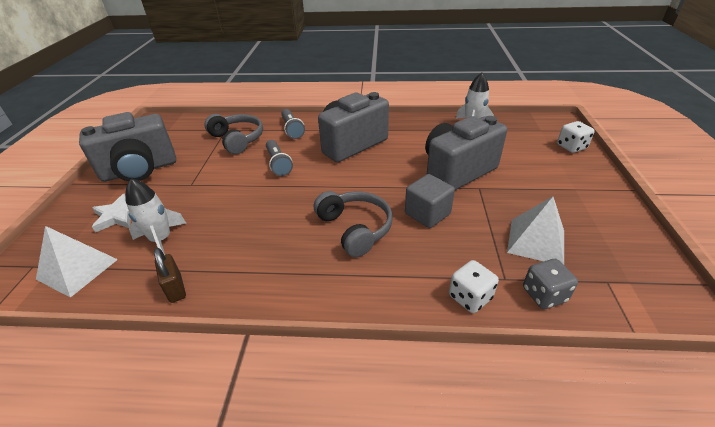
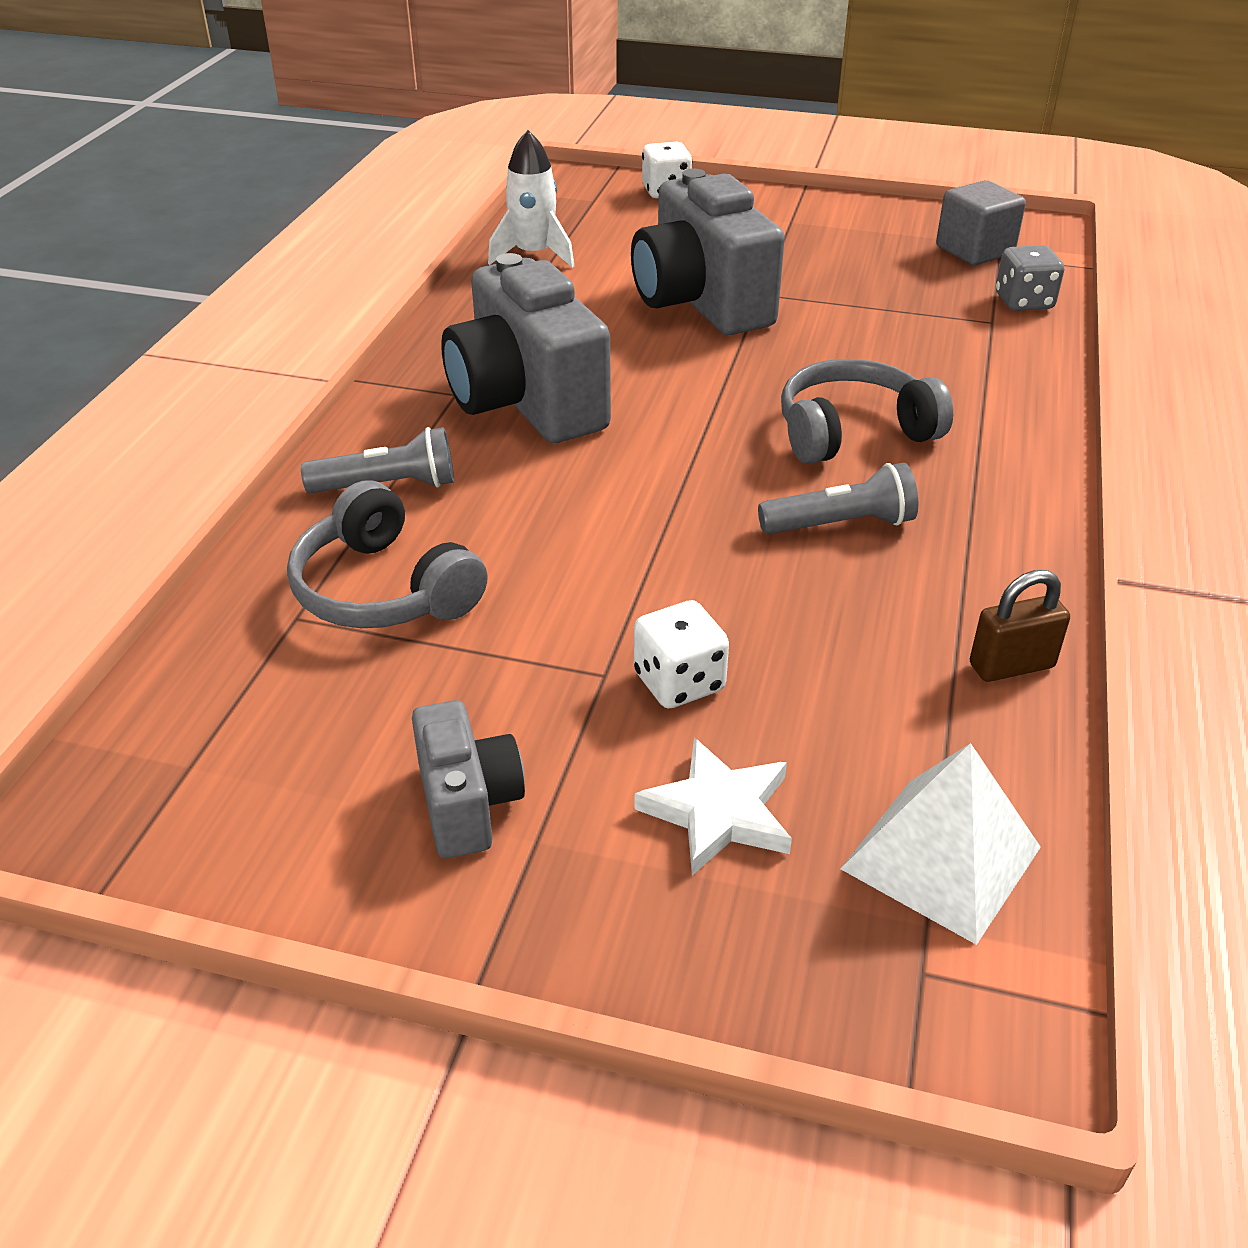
camera: 80 degrees left, 0 degrees up
grey camera [79,112,176,182] -> grey camera [412,700,525,858], size x0.52
white rocket [126,178,186,255] -> none
grey headphones [205,114,263,154] -> grey headphones turned 105 degrees counterclockwise [287,480,488,628]
grey flashlight [266,140,293,176] -> grey flashlight moved to [758,463,918,534]
grey cube [405,174,455,228] -> grey cube moved to [936,180,1026,265]
white dice [449,260,499,313] -> white dice moved to [634,600,729,708]
white pyramid [507,197,564,265] -> none

